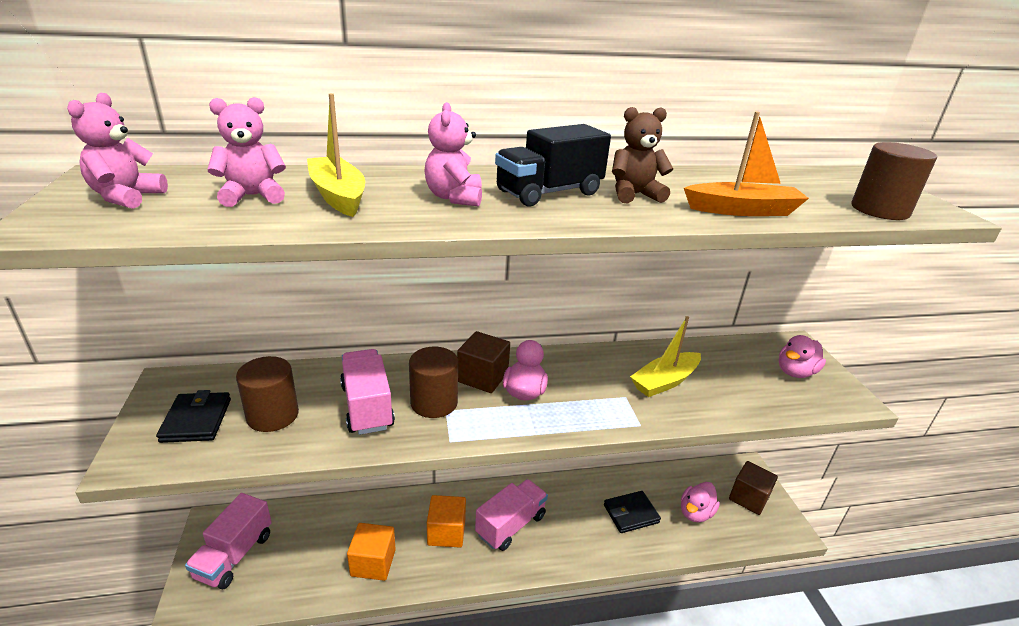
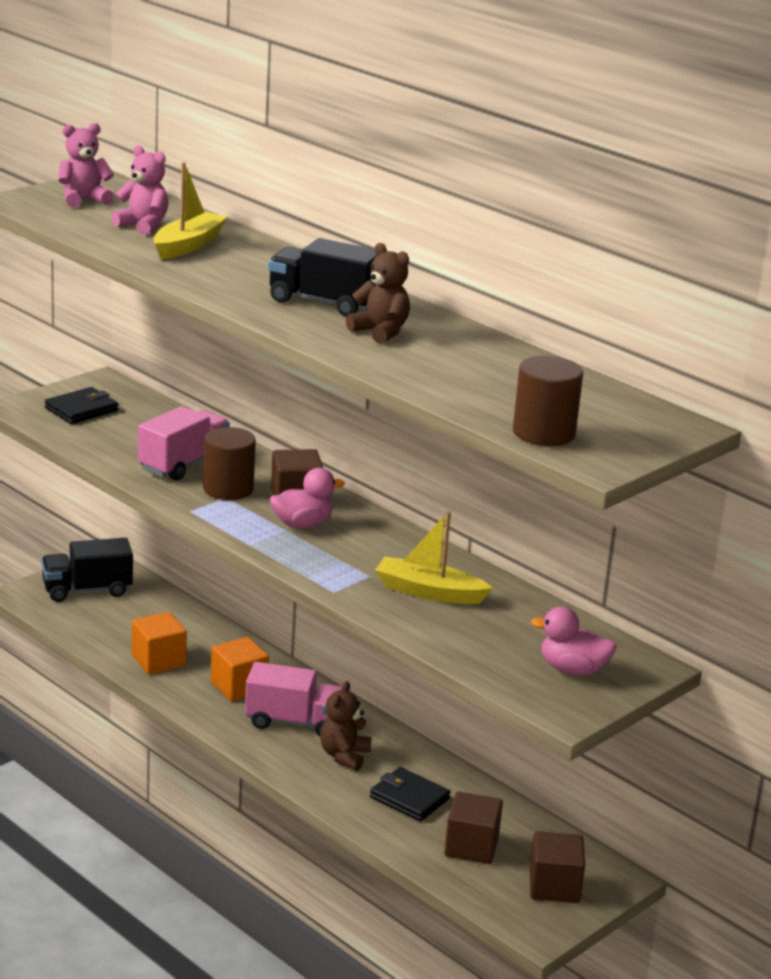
camera: 55 degrees right, 5 degrees down
pink truck [185,493,272,589] -> black truck [41,538,133,602]
brown cylinder [236,356,299,432] -> none
pink teddy bear [425,102,482,207] -> none
pink duck [681,482,720,522] -> brown cube [444,791,503,864]
orange boat [684,111,809,216] -> none
none -> brown teddy bear [320,681,372,771]

